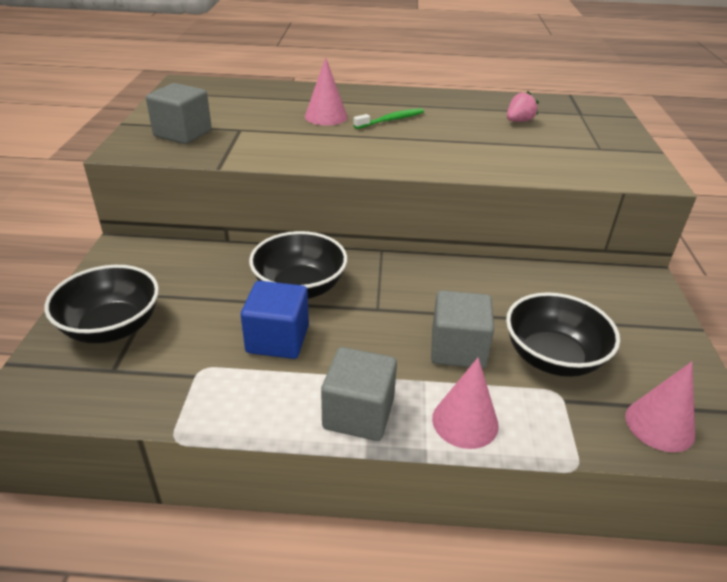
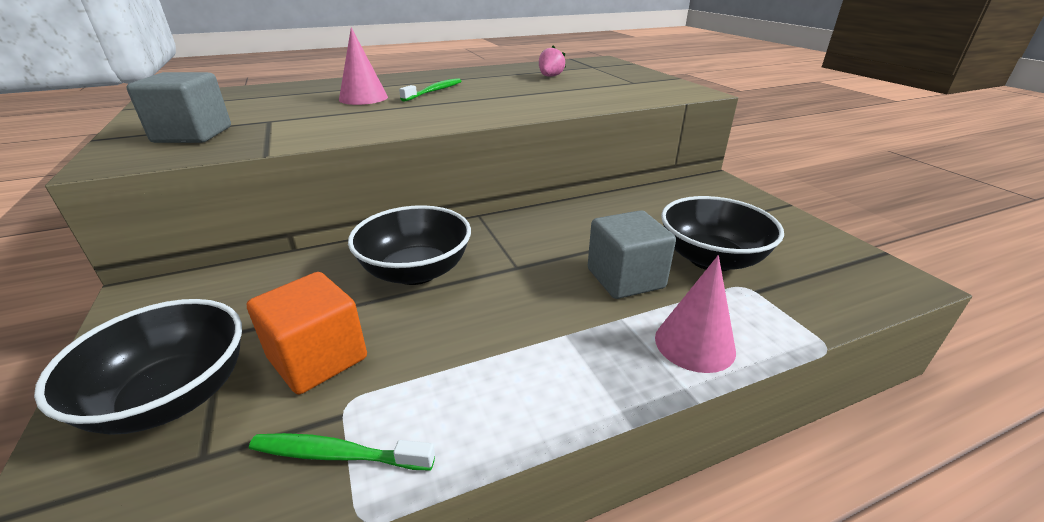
camera: 25 degrees left, 5 degrees down
blue cube [241,281,309,359] -> none
grey cube [321,347,397,441] -> none
pink cone [625,362,695,452] -> none
none -> orange cube [247,272,367,394]
none -> green toothbrush [249,433,435,470]

